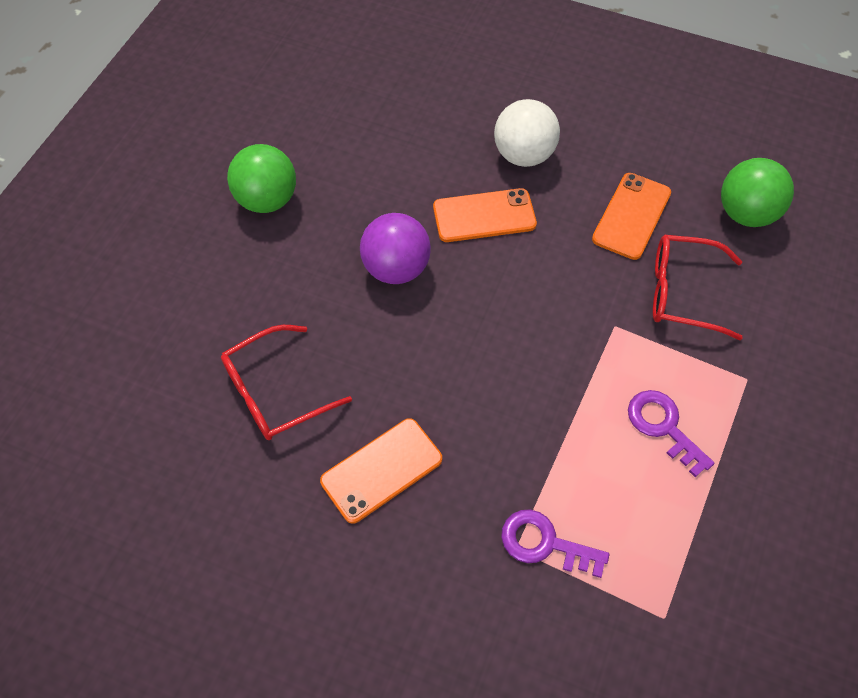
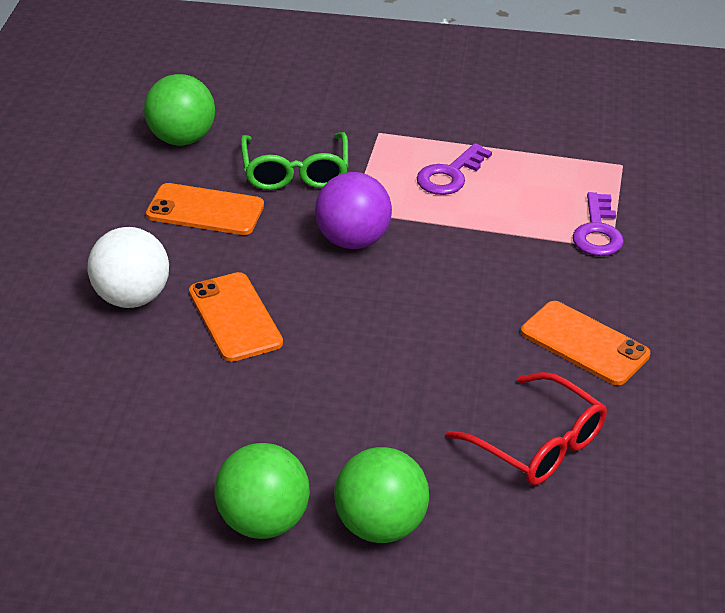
camera: 105 degrees left, 20 degrees down
purple ball [360,213,431,284] -> purple ball moved to [315,172,392,249]
red glasses [653,235,743,340] -> green glasses [241,132,348,190]
none -> green ball [334,447,429,543]

